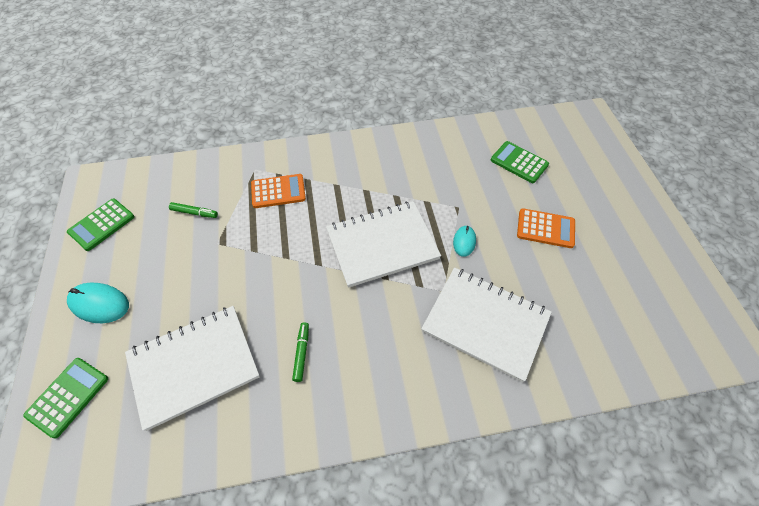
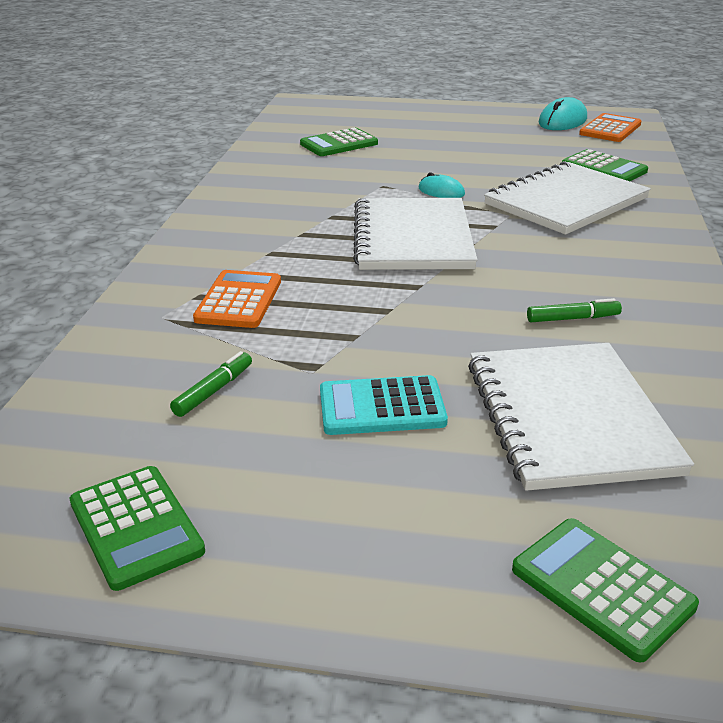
camera: 70 degrees left, 25 degrees down
turquoise mouse [67,283,129,323] -> turquoise mouse moved to [539,97,587,130]
green marker [292,322,309,382] -> green marker turned 150 degrees clockwise [527,298,622,322]
orange calculator [517,208,575,248] -> orange calculator moved to [579,113,641,142]
none -> turquoise calculator [320,375,448,435]
none -> green calculator [562,149,648,181]

